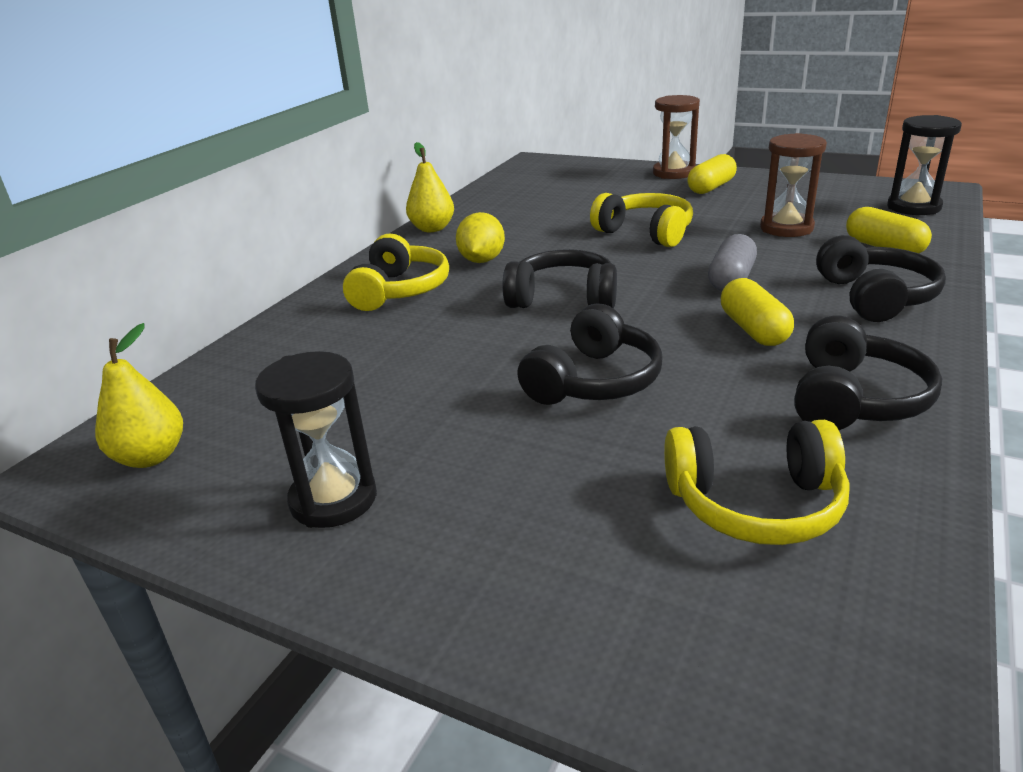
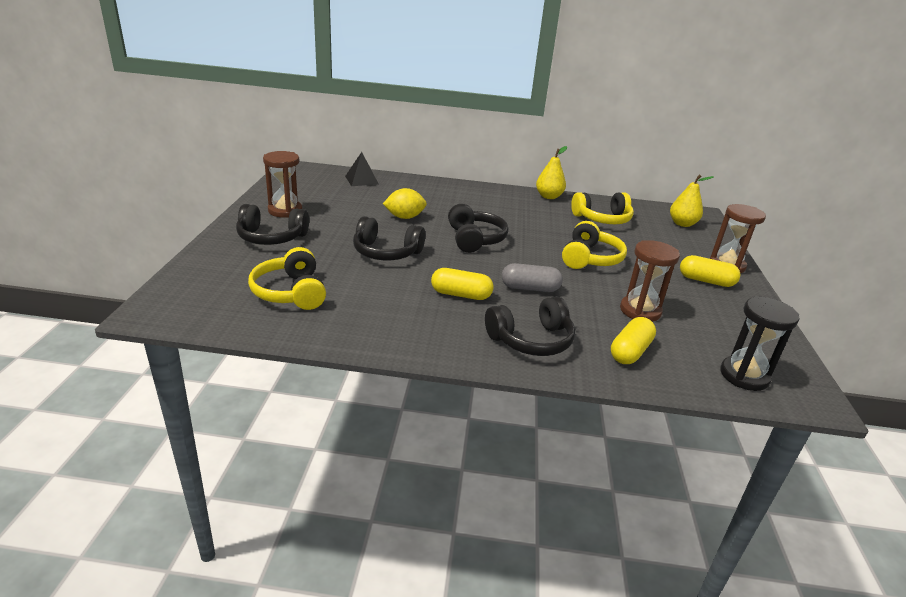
camera: 65 degrees right, 0 degrees up
yellow pear [95,323,183,468] -> yellow pear moved to [670,175,714,227]
black hourglass [255,351,377,528] -> brown hourglass [263,151,302,218]
yellow headphones [343,233,449,311] -> yellow headphones moved to [571,192,634,224]
yellow lemon [456,212,505,263] -> yellow lemon moved to [383,188,427,219]
yellow capsule [721,278,794,346] -> yellow capsule turned 45 degrees clockwise [431,268,494,300]
black headphones [794,316,942,430] -> black headphones moved to [236,204,309,245]
none -> black pyramid [345,152,379,186]

